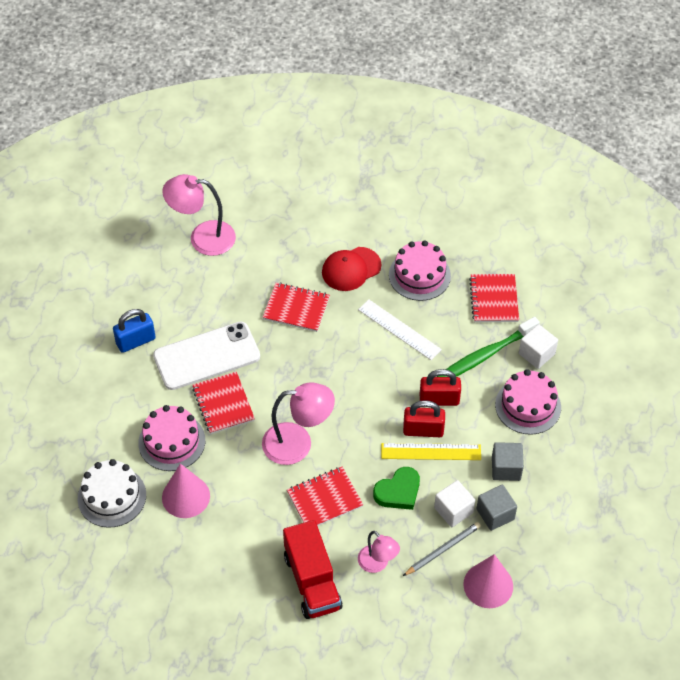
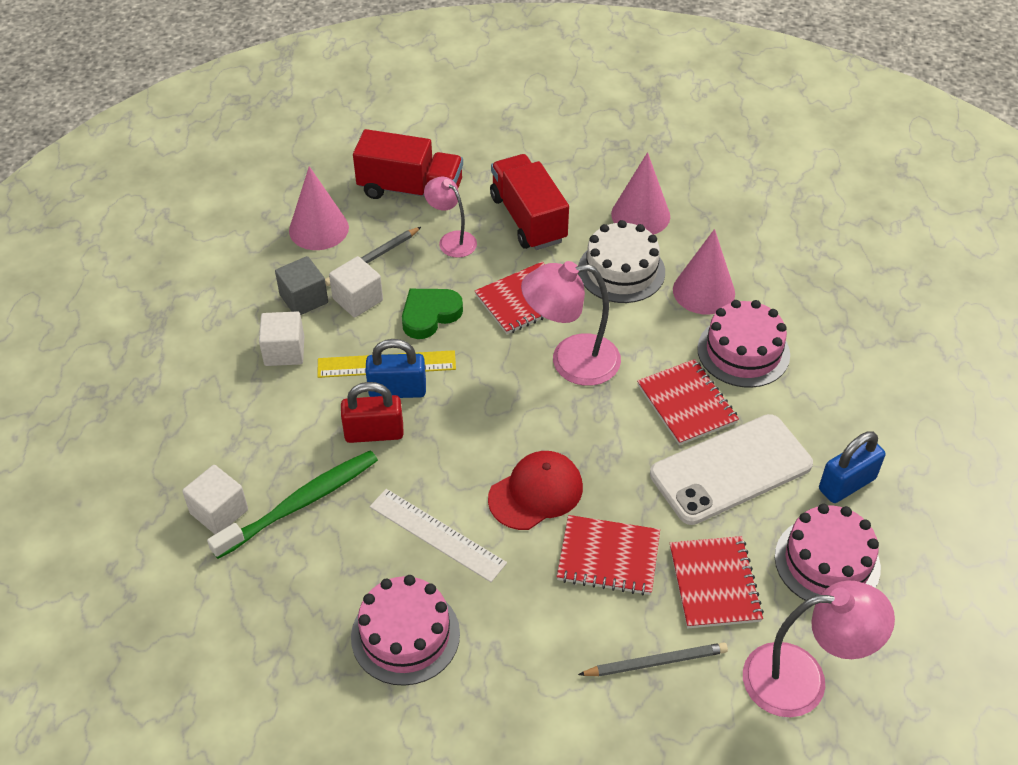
camera: 175 degrees right, 5 degrees down
white cake [78,459,146,528] -> white cake moved to [578,220,665,303]
red cap [322,247,381,291] -> red cap moved to [488,451,583,530]
red padlock [403,400,445,437] -> blue padlock [366,339,426,398]
red notebook [469,274,519,322] -> red notebook moved to [670,536,764,628]
grey cube [492,442,524,481] -> white cube [259,311,304,366]
pink cake [495,369,561,435] -> pink cake moved to [775,504,881,601]
none -> red truck [353,129,463,199]
none -> grey pencil [578,642,728,676]
none -> pink cone [611,152,670,235]

